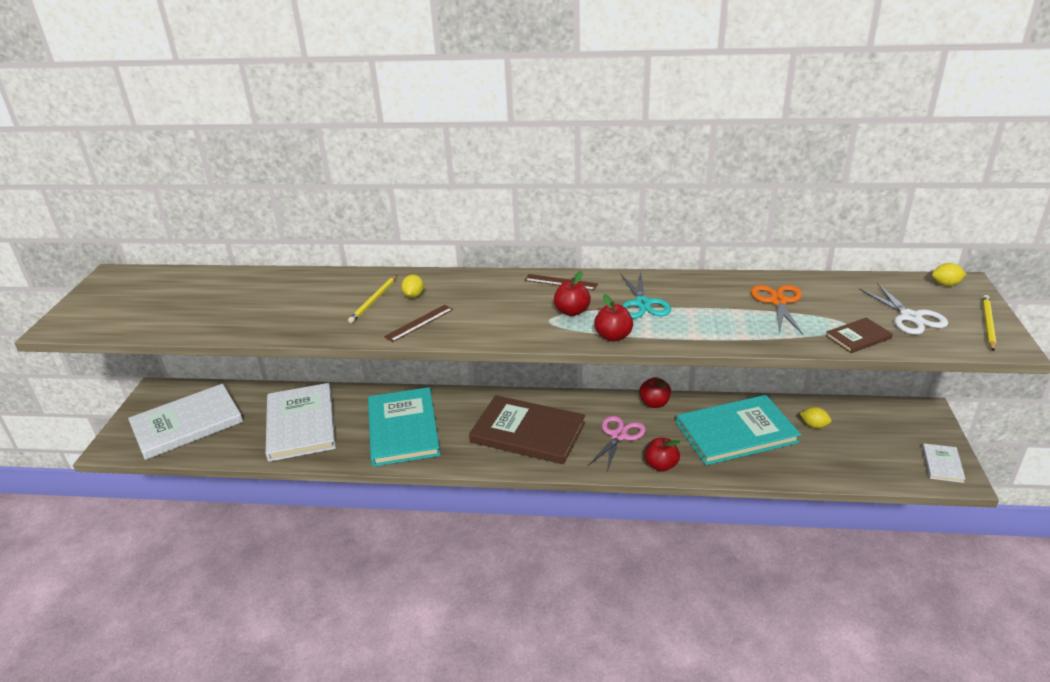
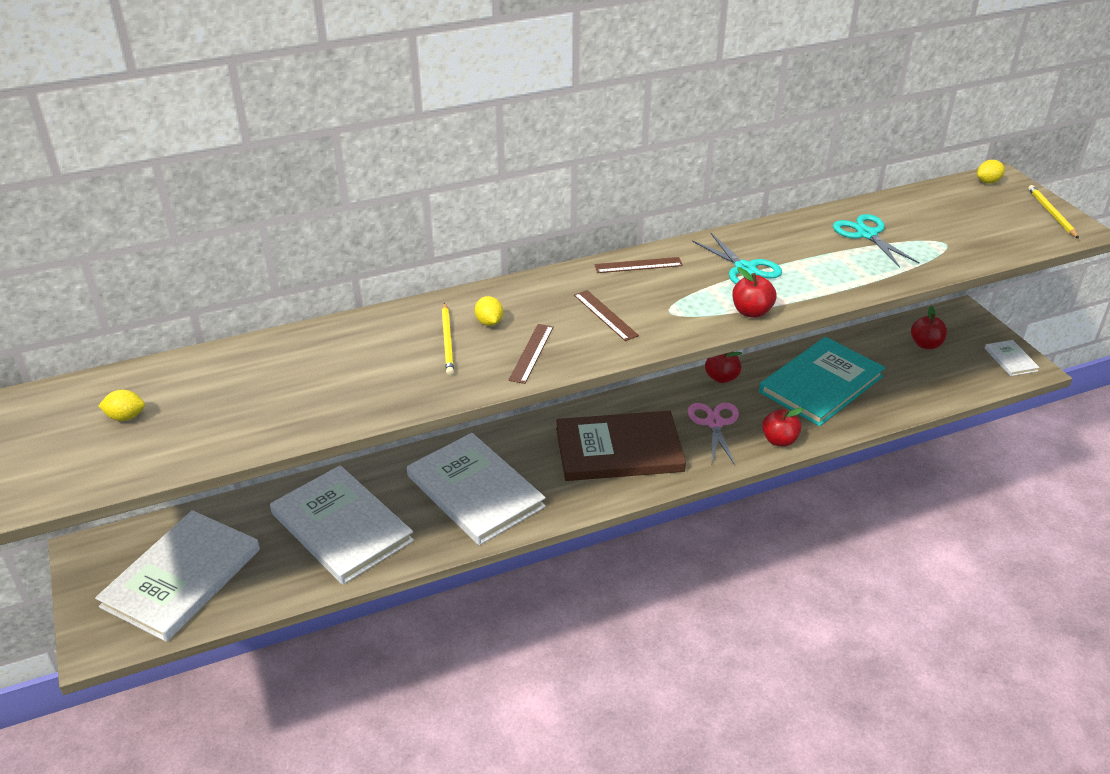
camera: 30 degrees left, 5 degrees up
turquoise book [368,387,440,467] -> white book [407,433,546,545]
red apple [554,271,591,316] -> red apple moved to [911,306,947,349]
orange scissors [751,285,803,335] -> turquoise scissors [833,214,920,268]
yellow lemon [800,407,831,428] -> yellow lemon moved to [99,390,145,421]
brown book [826,317,893,353] -> none
white scissors [859,283,948,335] -> none
none -> brown ruler [574,290,639,341]

